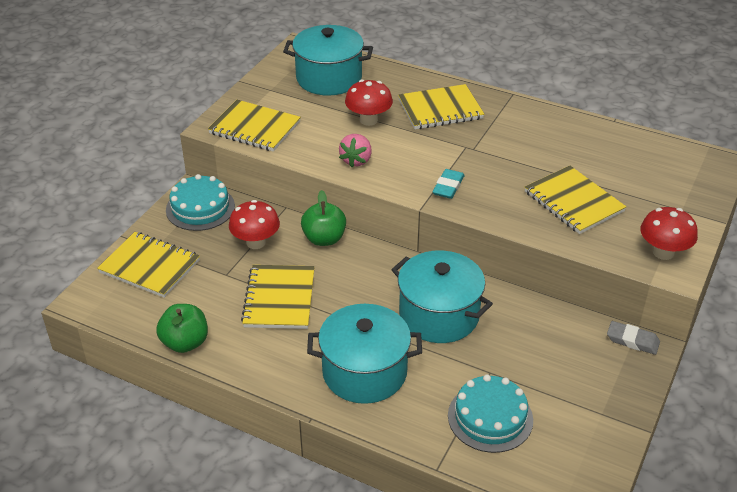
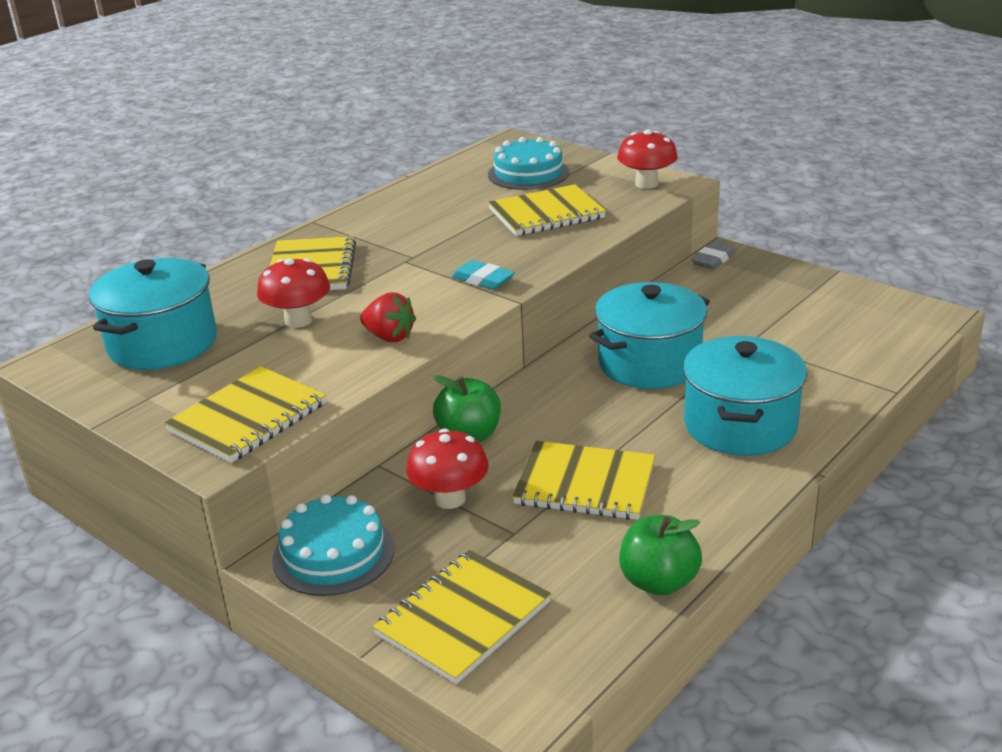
camera: 75 degrees left, 10 degrees down
pink strawberry [339,134,372,167] -> red strawberry [360,292,416,342]
turquoise cake [448,374,533,453] -> turquoise cake moved to [488,137,569,190]

